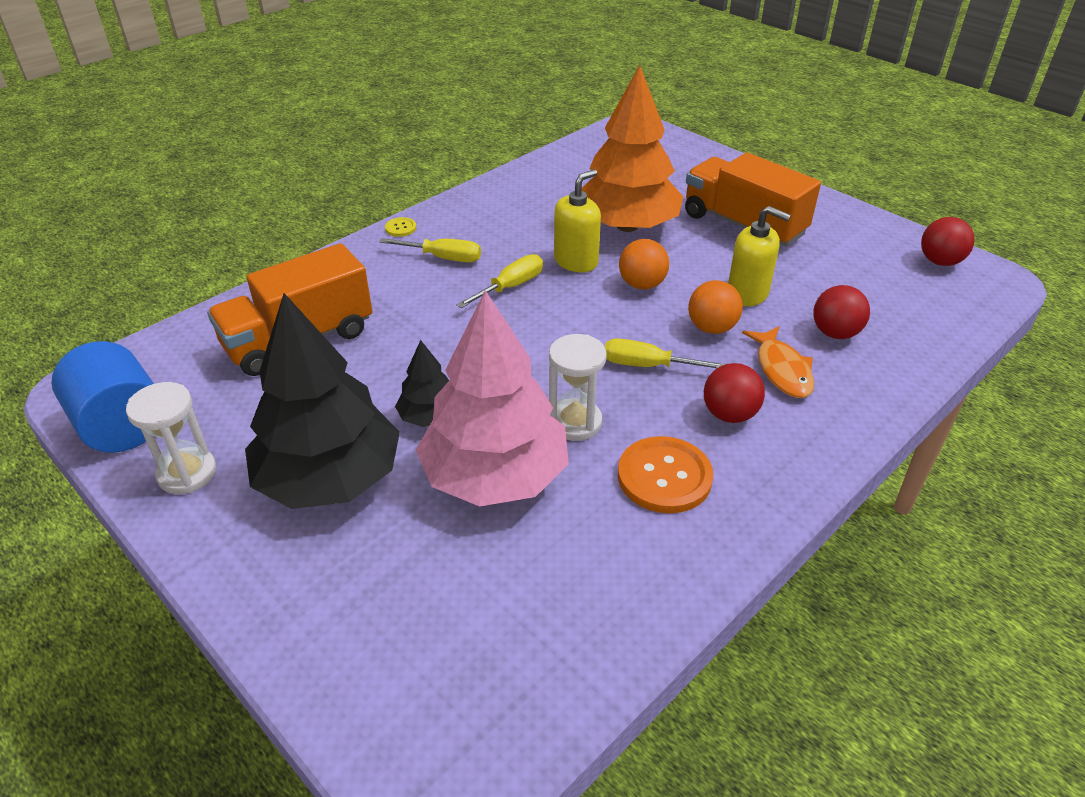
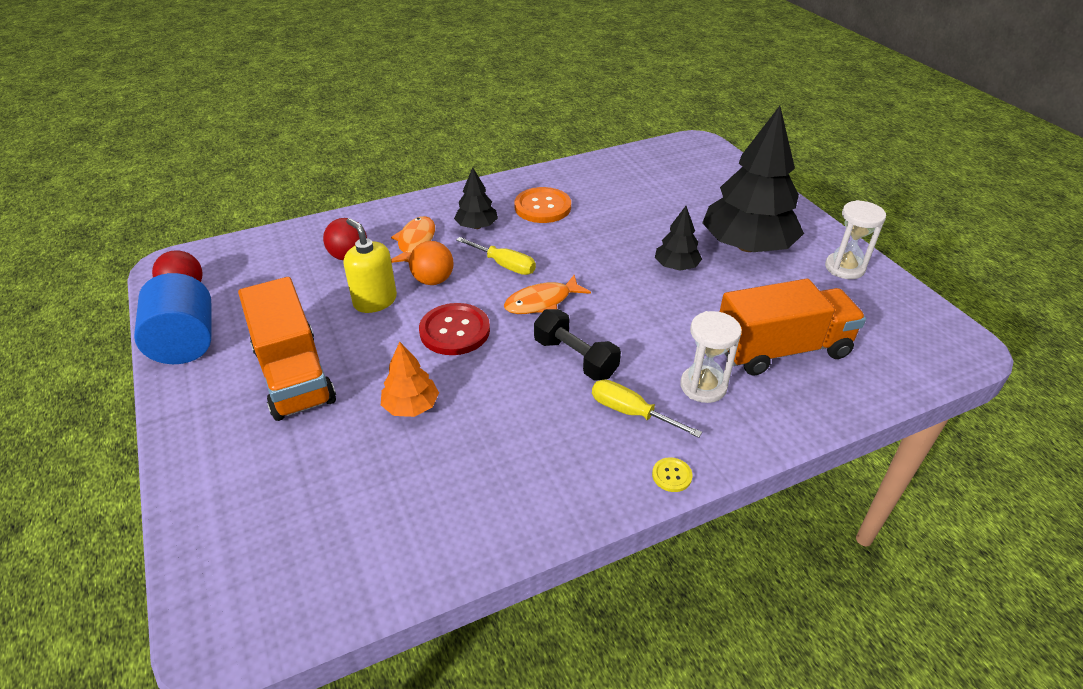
camera: 160 degrees left, 0 degrees up
blue cylinder [51,341,154,453] -> blue cylinder moved to [134,273,212,364]
pink tree [416,290,569,506] -> none
yellow screwdriver [456,254,543,308] -> black dumbbell [534,309,621,381]
white hourglass [549,334,607,441] -> white hourglass moved to [680,311,742,403]
yellow soap dispenser [554,169,601,272] -> none
orange tree [582,65,683,232] -> orange tree [381,342,439,417], size x0.47
orange ball [619,239,669,290] -> red button [419,303,490,355]
red ball [704,363,765,423] -> black tree [454,167,498,229]
none -> orange fish [504,275,591,314]

